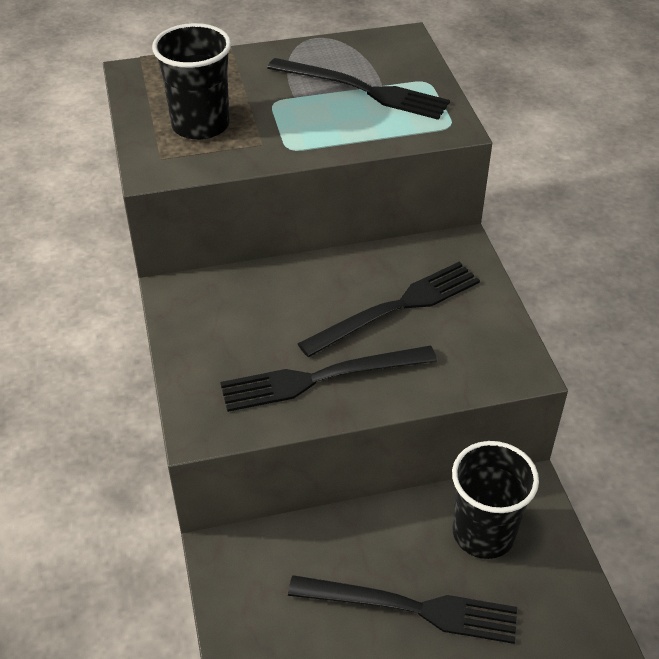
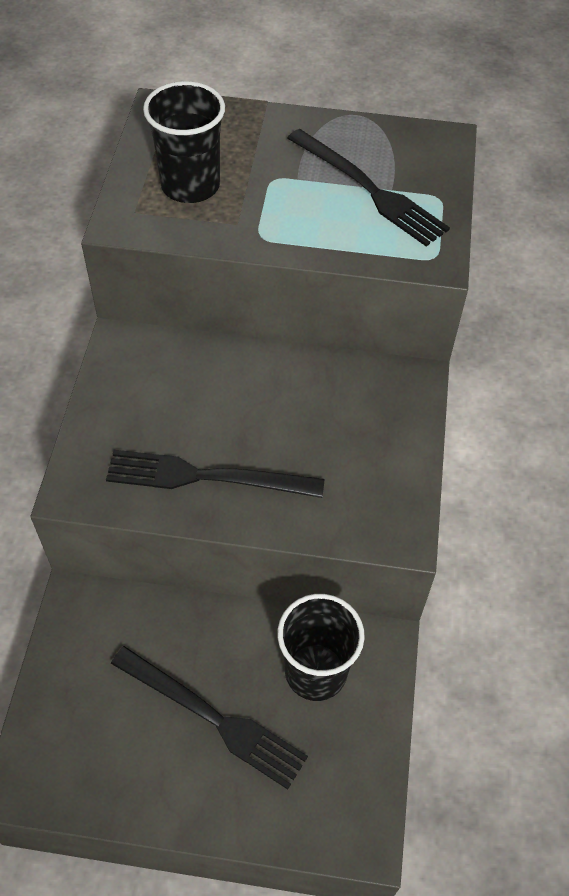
camera: 20 degrees right, 10 degrees up
black fork [297,262,480,357] -> none

